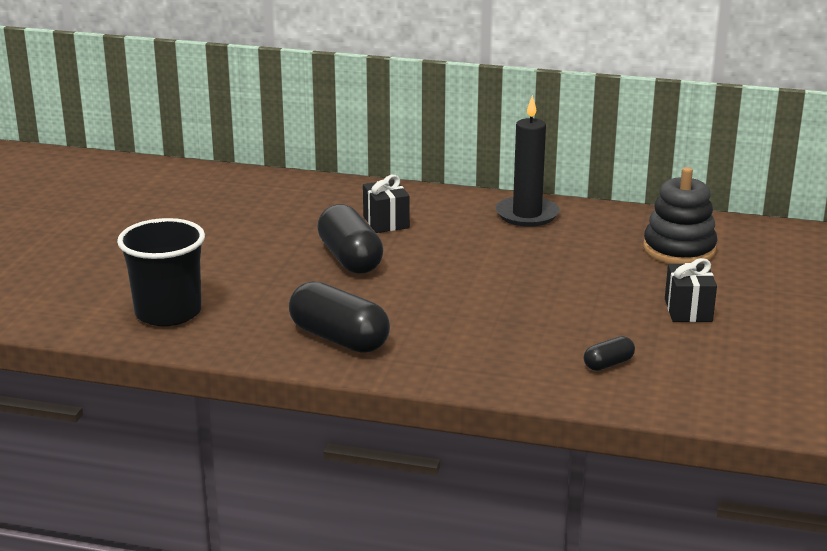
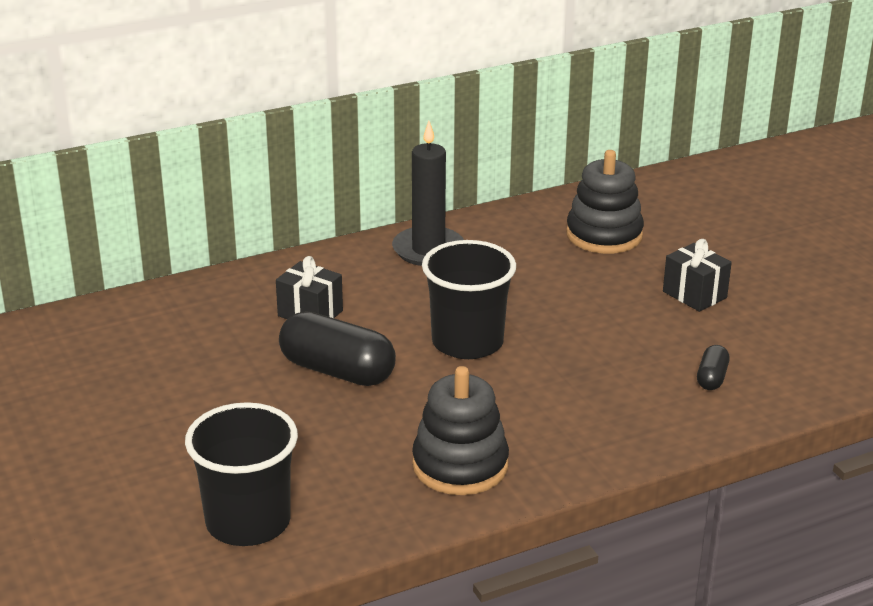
camera: 40 degrees left, 5 degrees up
black capsule [289,281,390,353] -> black stacking toy [412,366,509,495]
none -> black cup [422,240,516,359]

